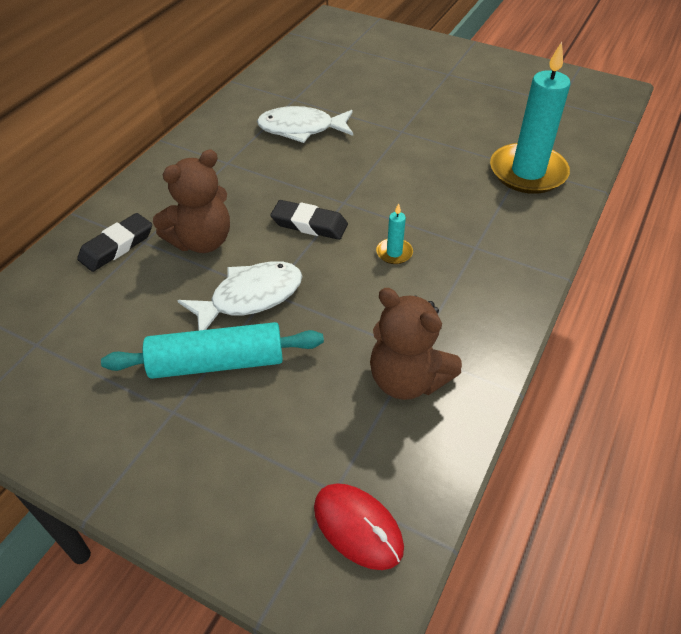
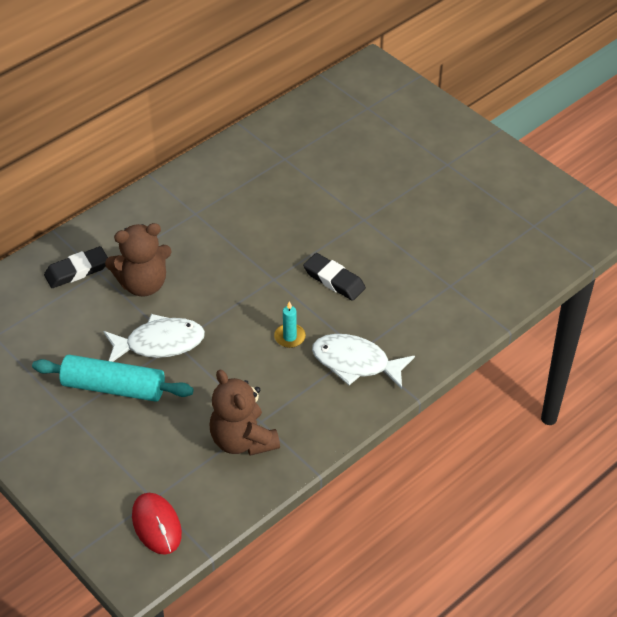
camera: 20 degrees right, 0 degrees up
white fish [257,106,353,143] -> white fish moved to [312,334,415,389]
black eraser [270,200,348,240] -> black eraser moved to [303,253,366,301]
turquoise candle [490,42,570,194] -> none

